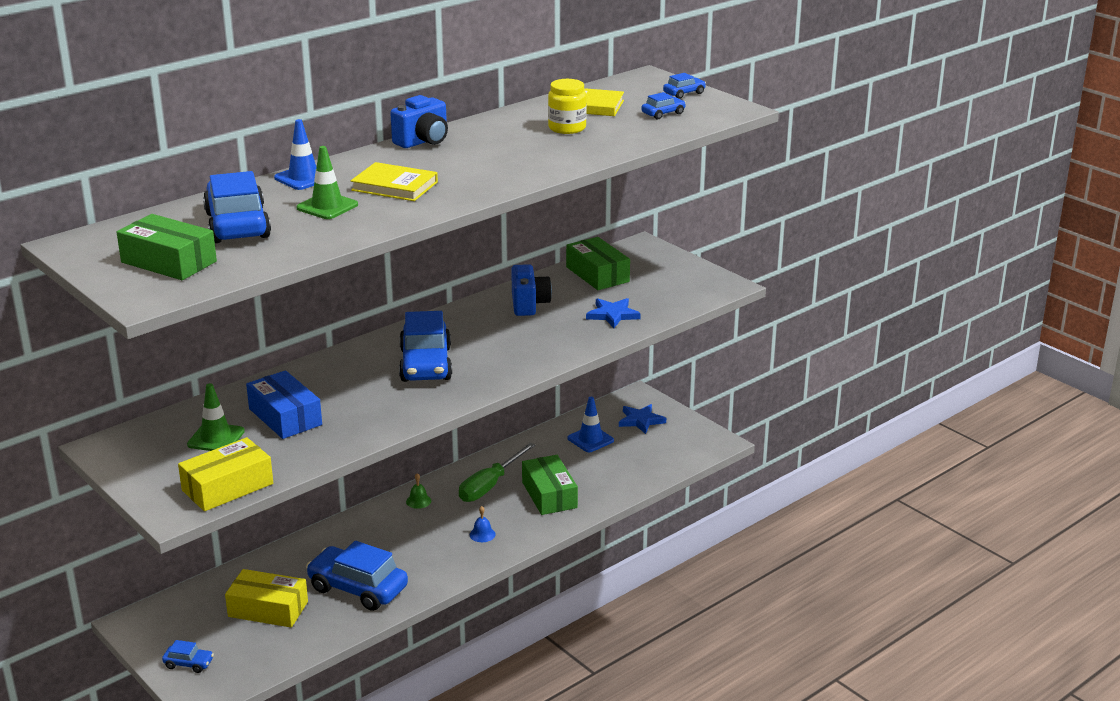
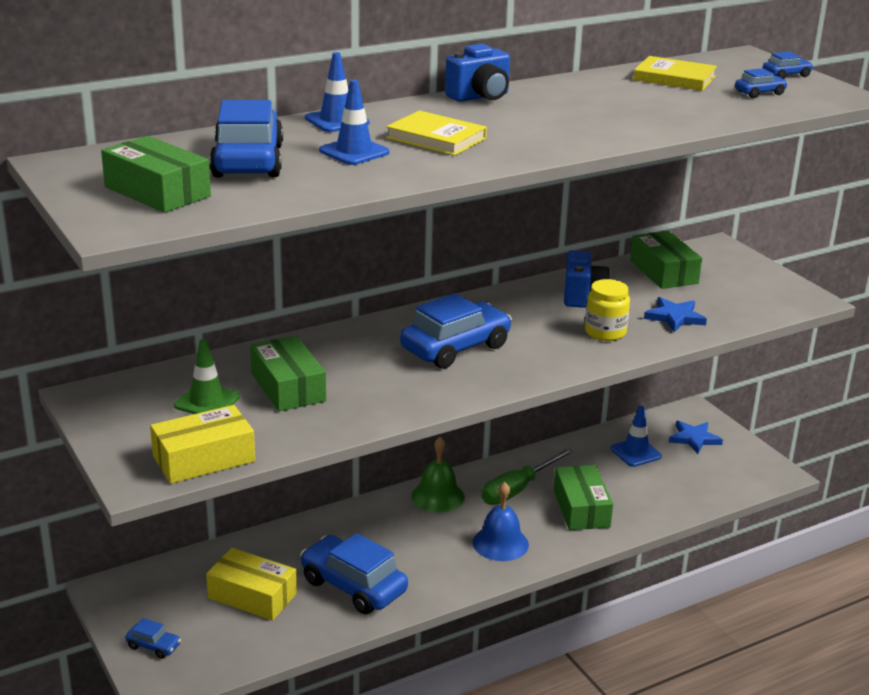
camera: 10 degrees right, 0 degrees up
blue box [246,370,322,439] -> green box [250,336,326,412]
green traffic cone [296,146,358,219] -> blue traffic cone [319,80,390,165]
blue car [399,311,452,382] -> blue car turned 135 degrees counterclockwise [400,293,512,369]
green bell [406,473,431,509] -> green bell [411,437,465,513], size x1.94
blue bell [470,506,496,542] -> blue bell [473,482,529,561], size x1.94
yellow jar [548,79,587,134] -> yellow jar moved to [585,279,630,341]

